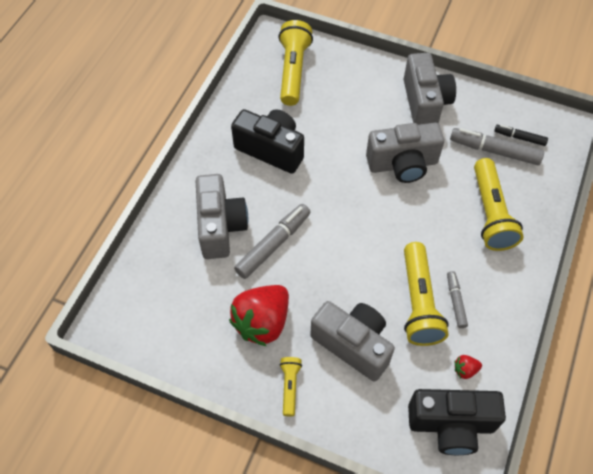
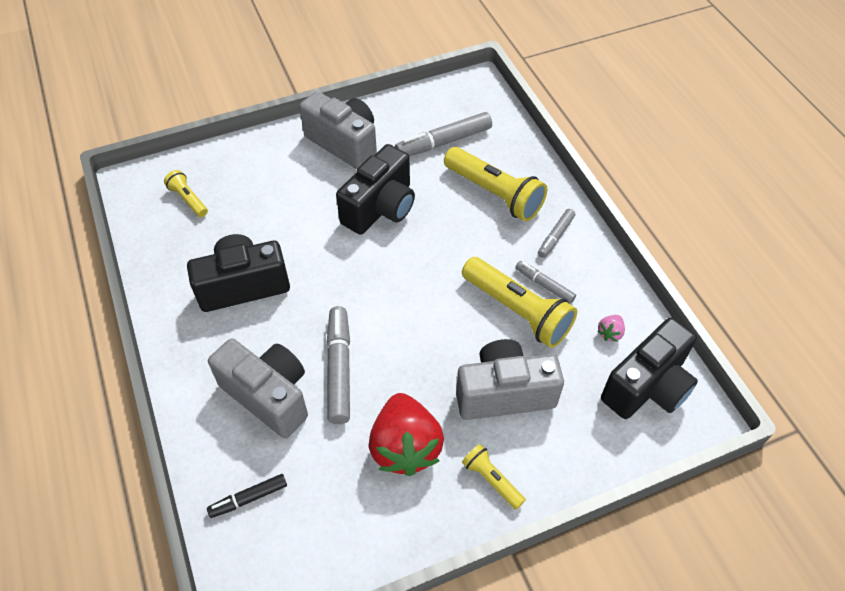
camera: 45 degrees left, 5 degrees down
yellow flashlight [278,20,313,106] -> yellow flashlight [164,170,208,217], size x0.51
grey camera [366,123,444,183] -> black camera [336,144,415,235]
red strawberry [455,355,482,379] -> pink strawberry [597,315,625,342]
black marker [494,125,548,146] -> black marker moved to [207,474,287,518]
none -> grey marker [538,209,575,258]

